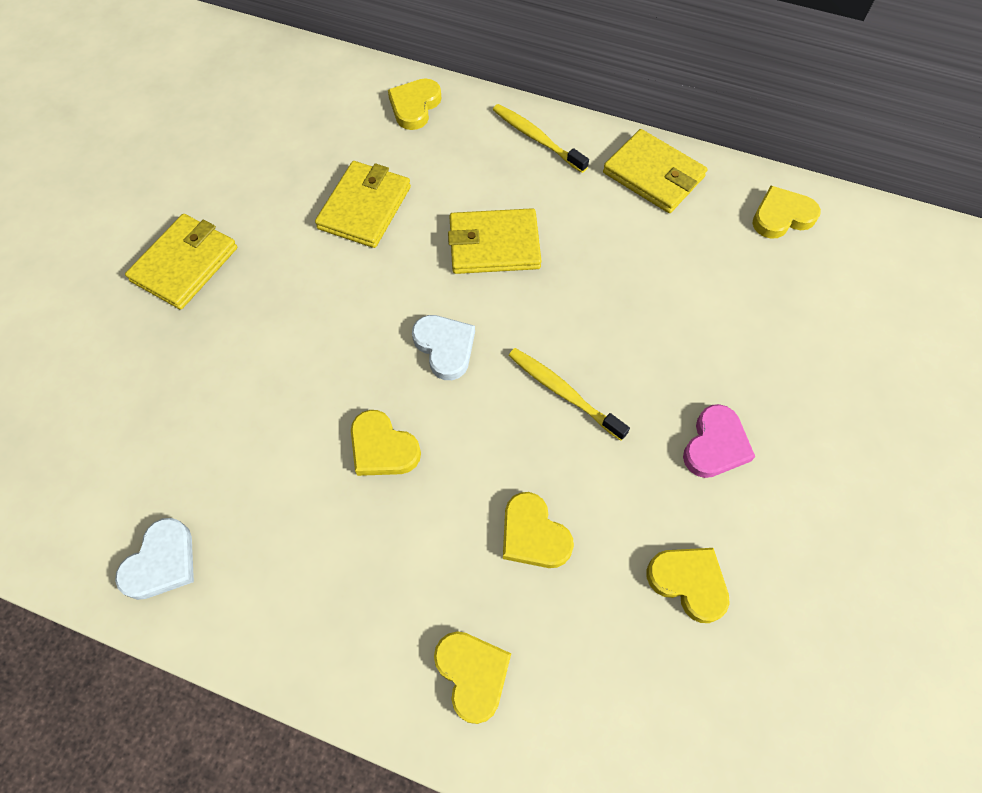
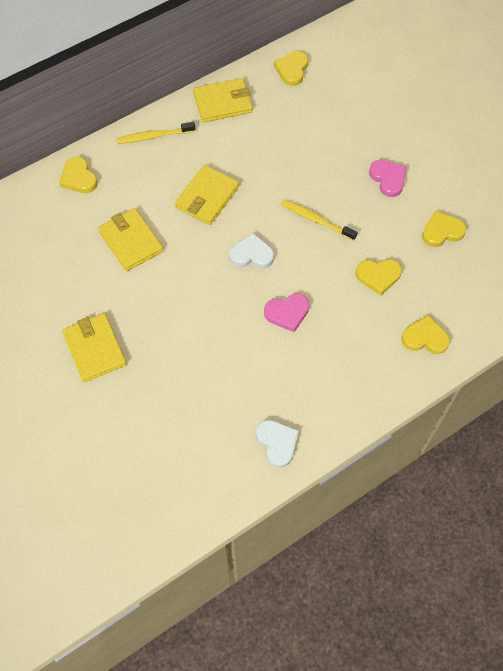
camera: 55 degrees left, 0 degrees up
yellow heart [351,410,421,476] -> pink heart [264,293,310,332]
yellow toothbrush [508,348,630,441] -> yellow toothbrush turned 45 degrees clockwise [281,200,358,241]

